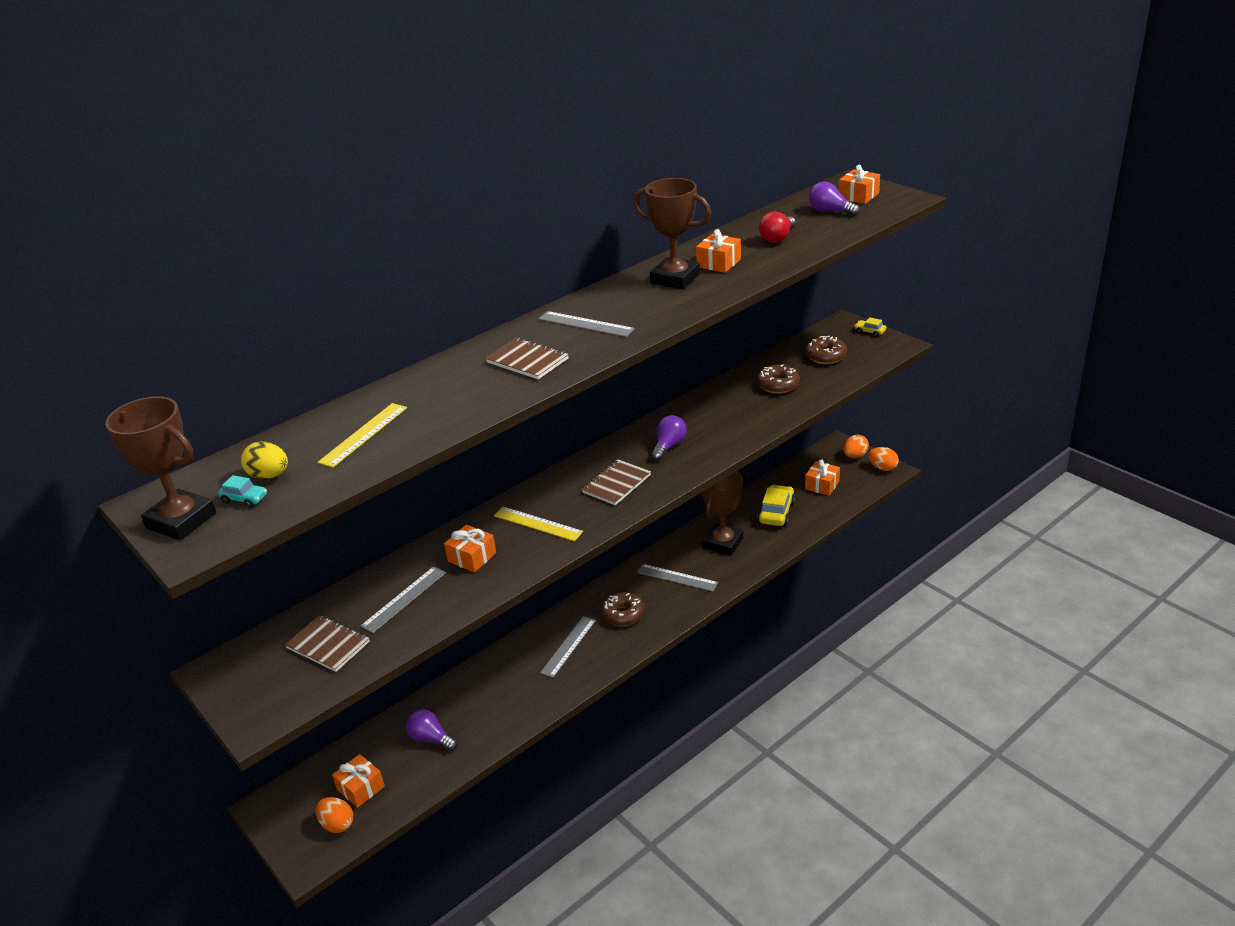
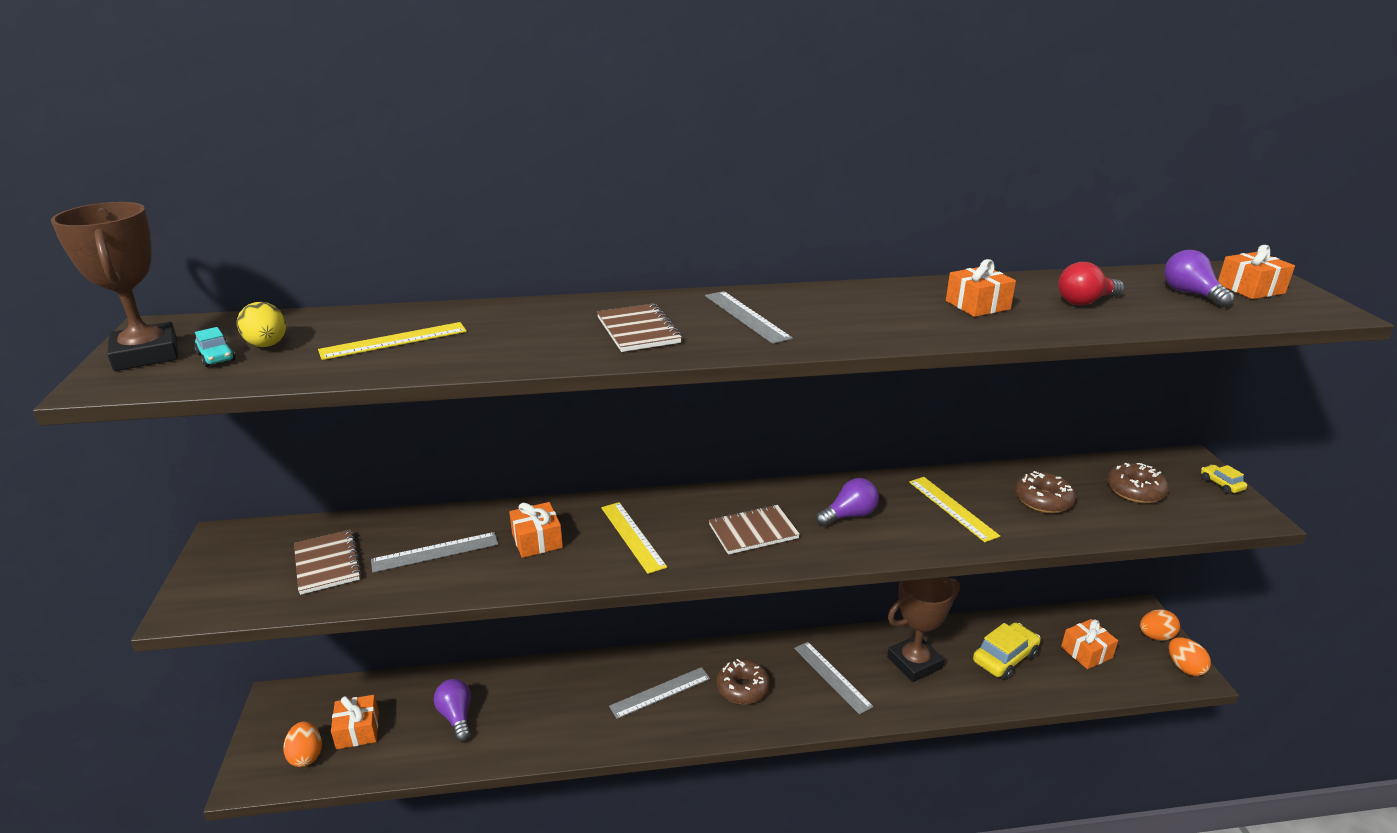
camera: 30 degrees right, 5 degrees down
brown trophy [633,178,711,289] -> none
none -> yellow ruler [909,477,1000,542]

